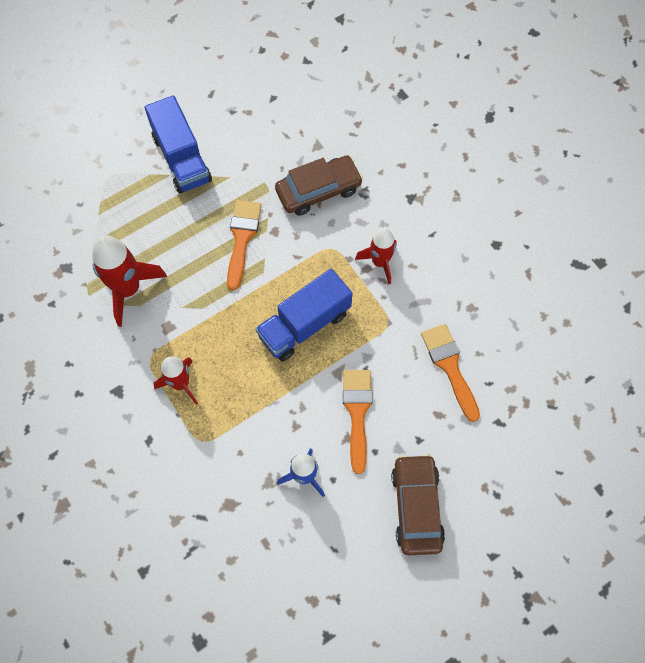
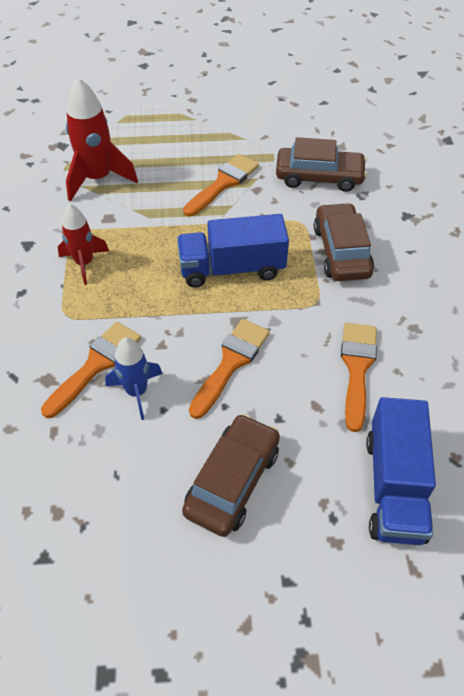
camera: 30 degrees right, 15 degrees down
blue truck [145,95,212,193] -> blue truck moved to [366,397,436,545]
red rocket [355,228,396,284] -> brown car [314,203,374,281]
none -> orange brush [41,322,141,418]

